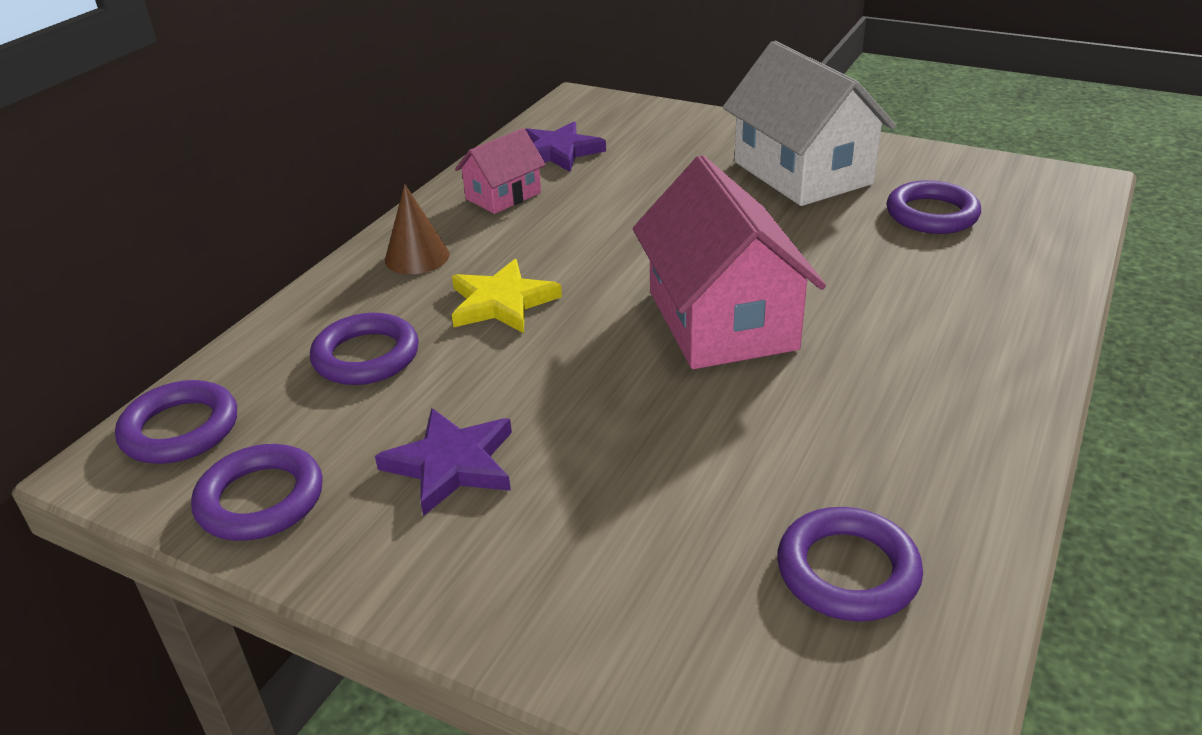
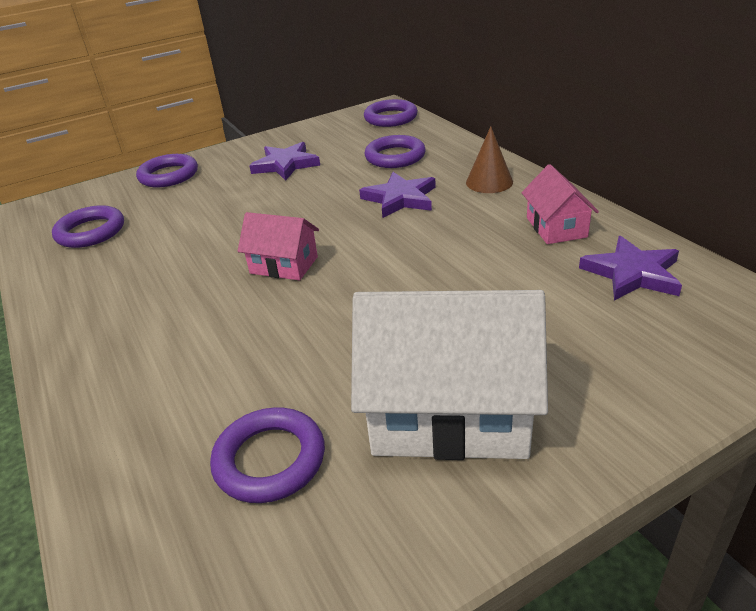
camera: 125 degrees right, 0 degrees up
purple ring [191,444,323,541] -> purple ring moved to [136,154,198,187]
yellow star [452,259,562,333] -> purple star [359,172,436,218]
pink house [633,155,826,369] -> pink house [238,212,319,280], size x0.52

